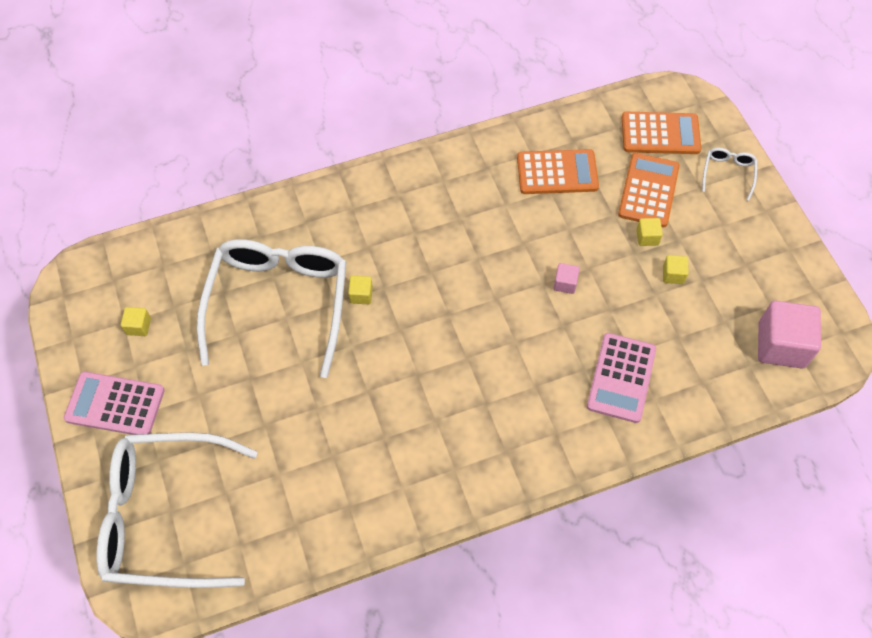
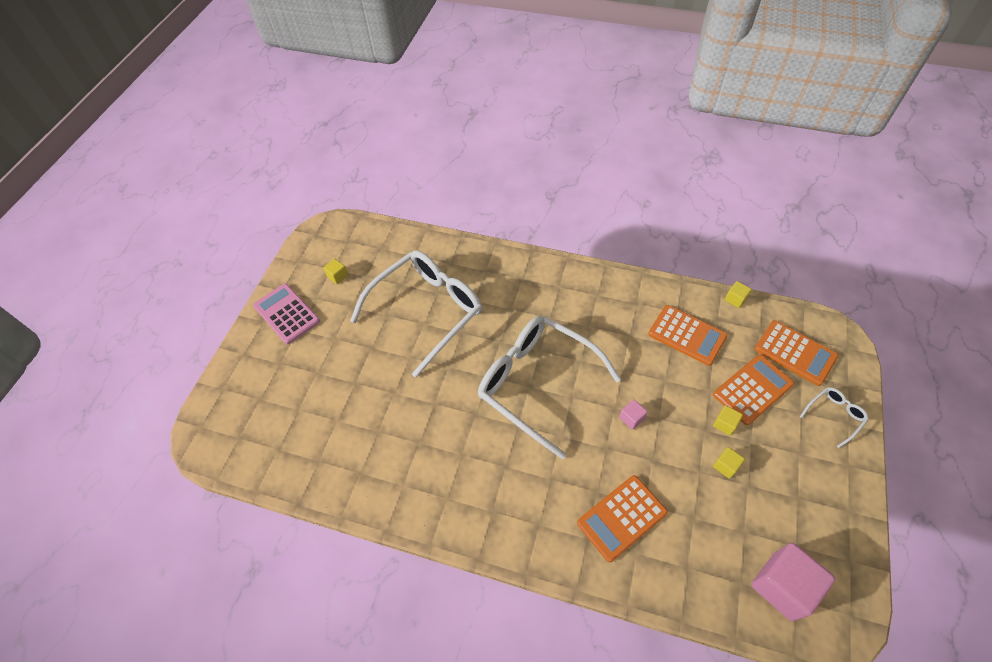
camera: 40 degrees right, 5 degrees down
white glasses [96,432,258,588] -> white glasses moved to [478,316,621,459]
yellow cube [348,276,373,304] -> yellow cube moved to [725,281,752,308]
pink calculator [587,333,656,423] -> orange calculator [577,475,668,562]

